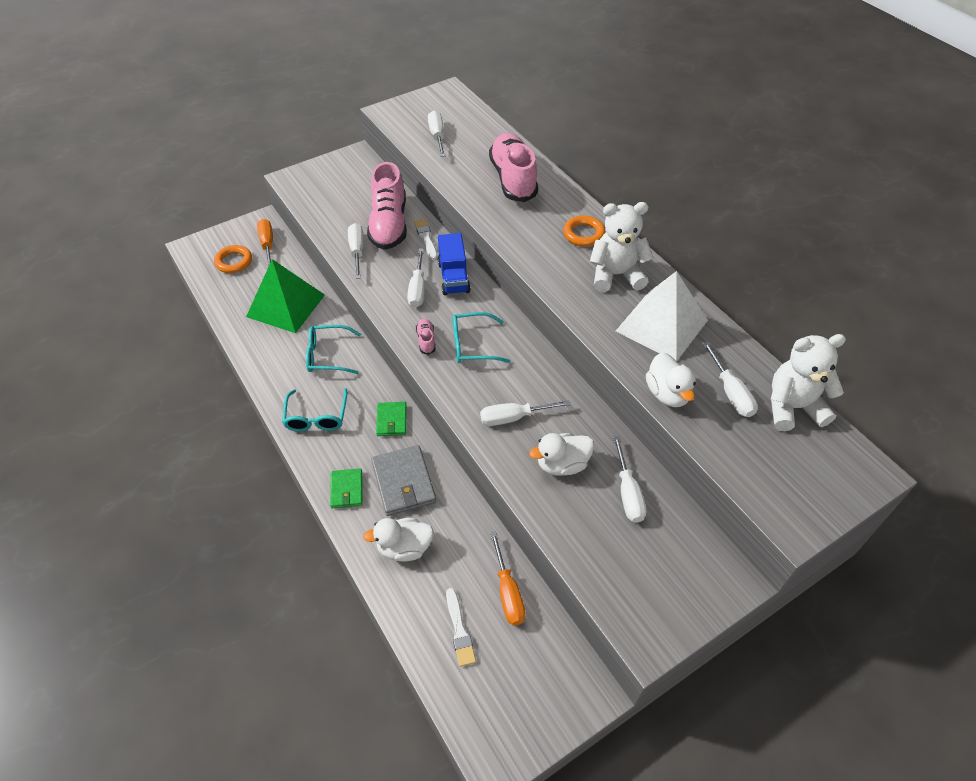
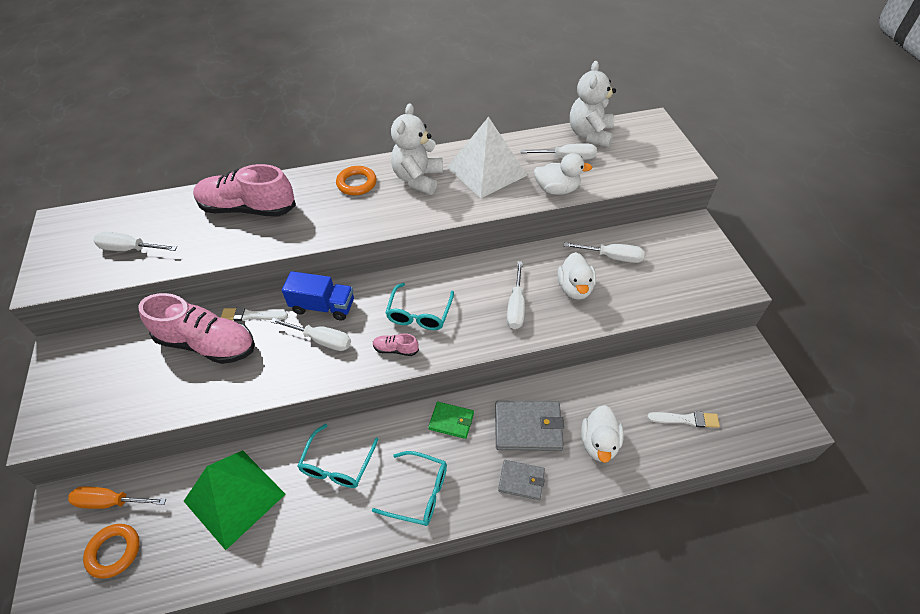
camera: 70 degrees left, 0 degrees up
green wallet [330,468,363,508] -> grey wallet [498,460,545,500]
white screwdriver [348,223,364,279] -> none
orange screwdriver [490,532,526,625] -> none

